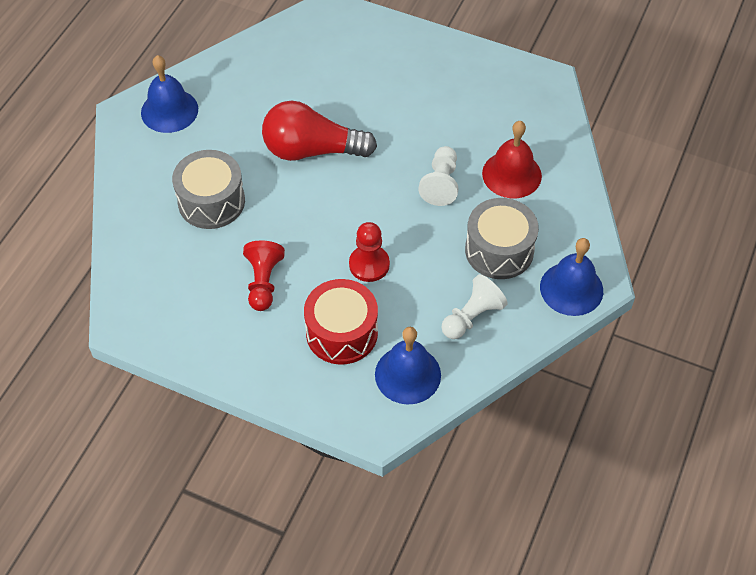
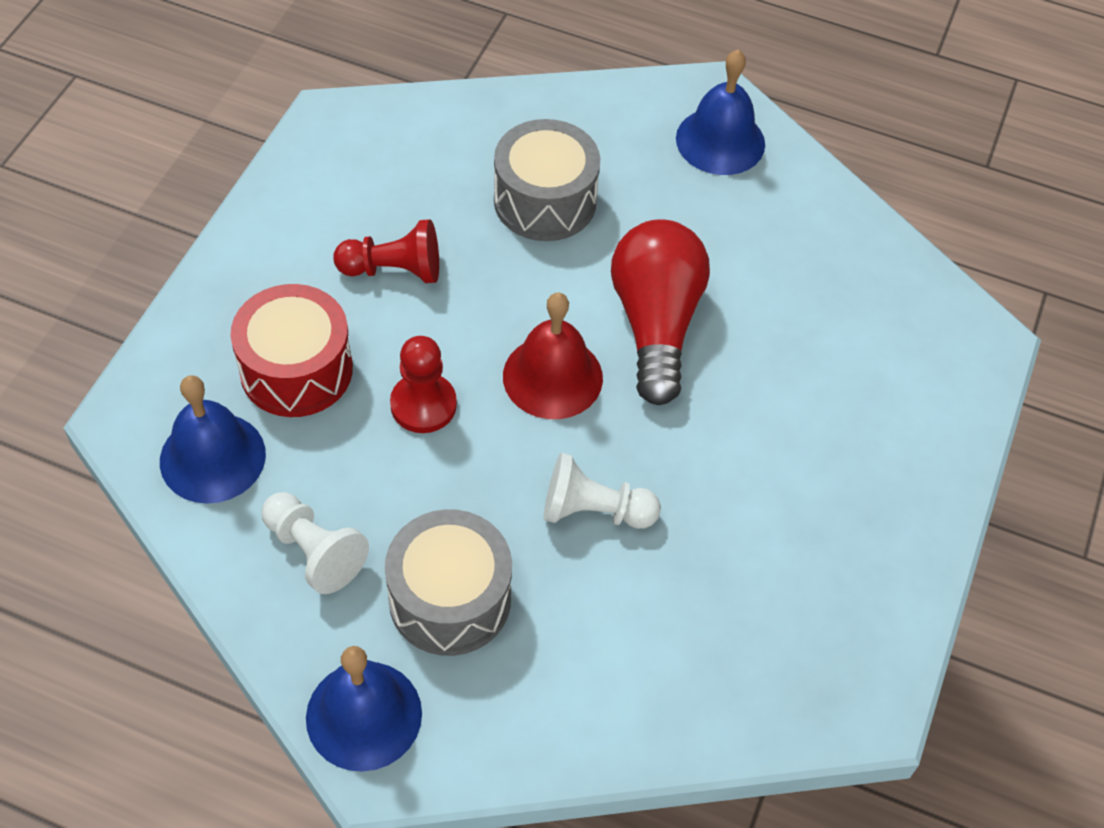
camera: 85 degrees right, 0 degrees up
red bell [482,121,542,198] -> red bell moved to [503,293,603,419]

